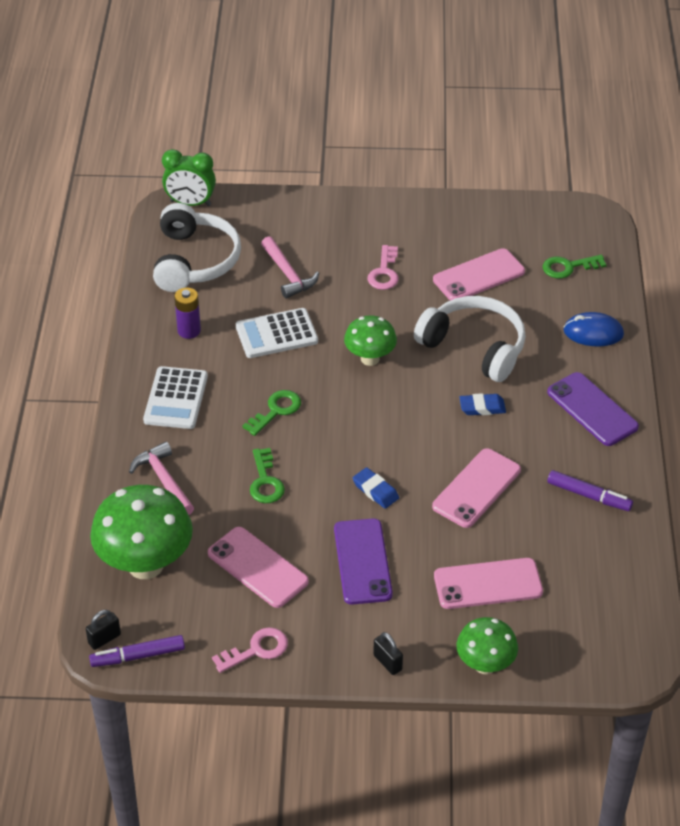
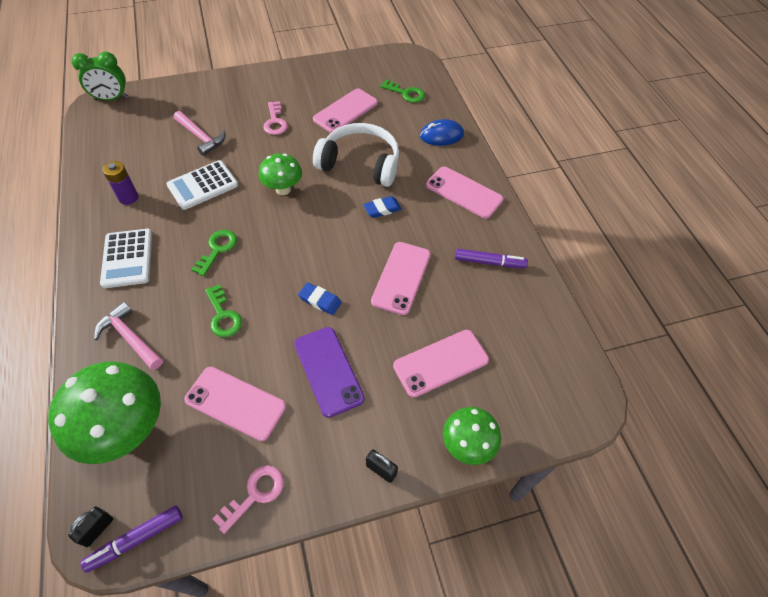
camera: 20 degrees left, 10 degrees up
white headphones [153,203,241,292] -> none
green key [543,255,607,279] -> green key turned 120 degrees counterclockwise [380,80,425,103]
purple phone [547,372,639,446] -> pink phone [426,166,503,218]

